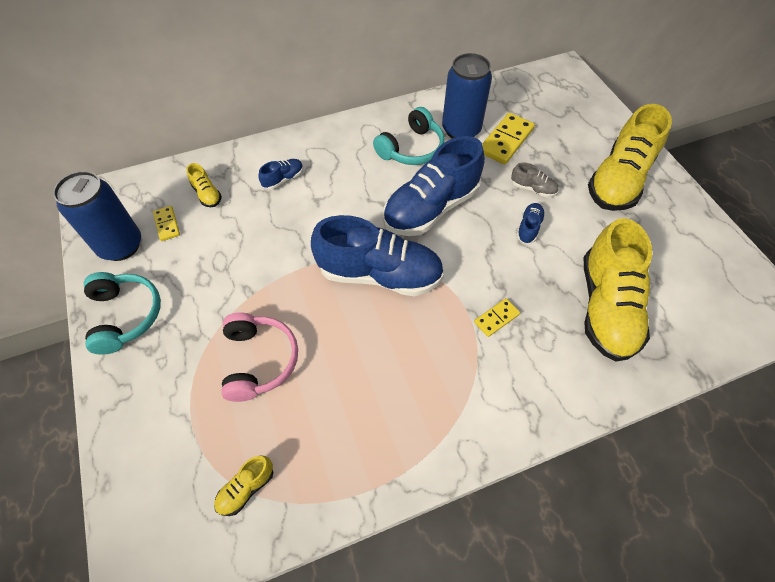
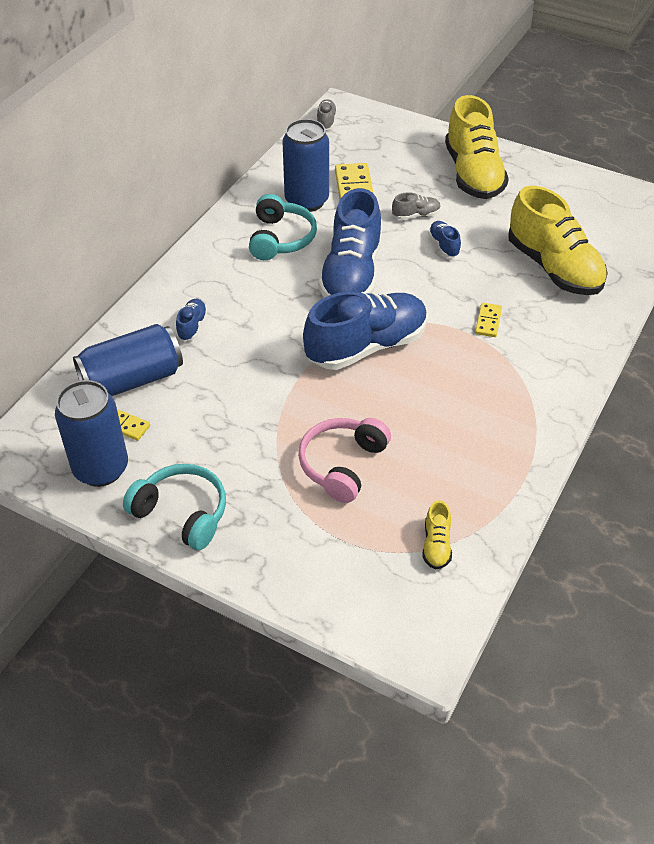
camera: 40 degrees left, 10 degrees down
yellow shoe [186,163,222,207] -> blue can [73,324,183,396]
pink headphones [221,312,298,402] -> pink headphones turned 105 degrees counterclockwise [298,418,391,503]
none -> grey shoe [317,99,337,130]

